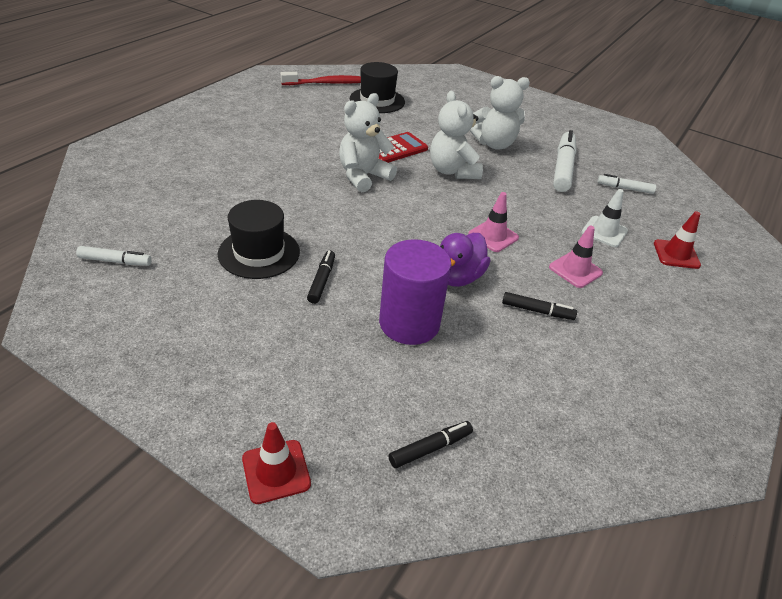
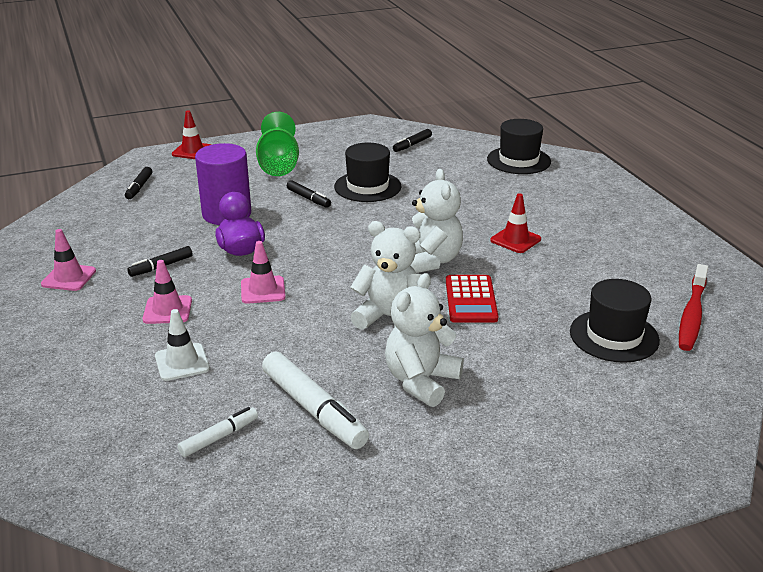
camera: 130 degrees right, 10 degrees down
white marker [76,246,152,266] -> black marker [393,129,432,152]
red traffic cone [654,211,701,269] -> red traffic cone moved to [490,193,541,253]
none -> pink traffic cone [41,229,96,291]
none -> green goblet [256,112,299,176]
none -> black hat [487,119,551,174]

